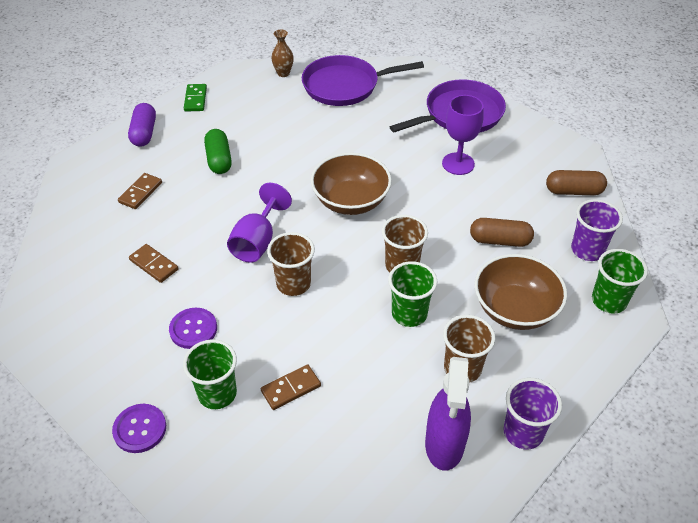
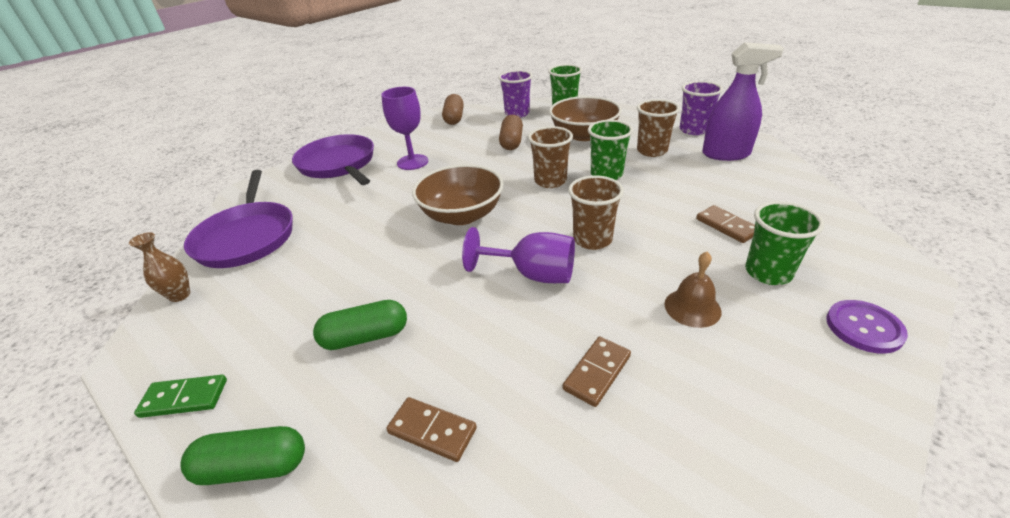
camera: 90 degrees left, 10 degrees down
purple capsule [128,103,156,147] -> green capsule [181,426,305,485]
purple button [169,308,217,349] -> brown bell [665,252,722,328]

